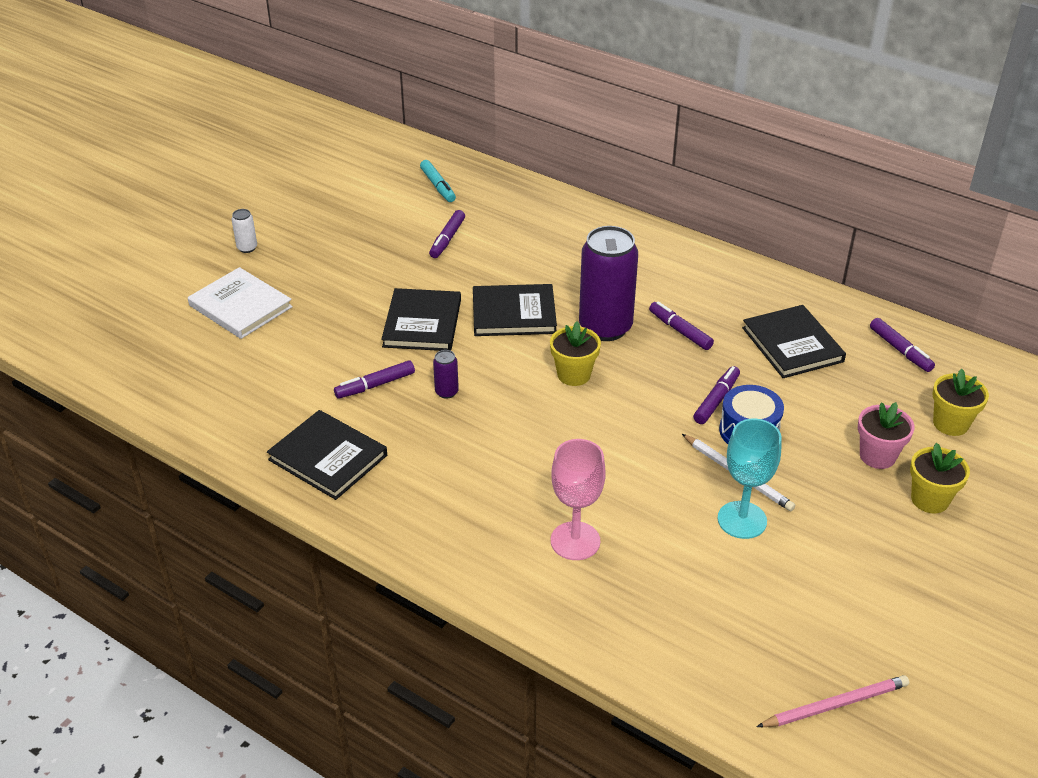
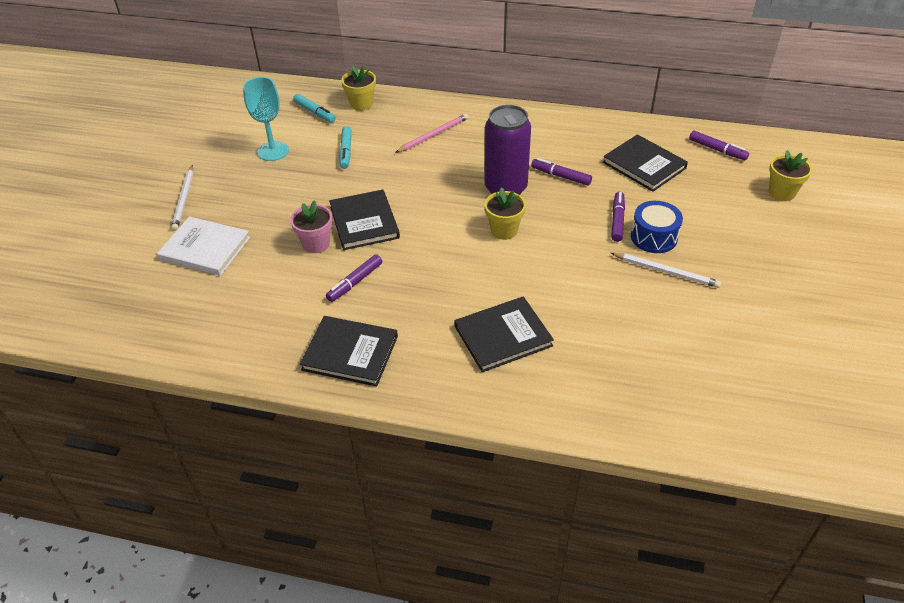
camera: 20 degrees left, 5 degrees up
white can [231,209,257,253] -> white pencil [171,165,194,231]
purple marker [429,210,465,258] -> turquoise marker [339,126,352,169]
purple can [433,350,459,399] -> none
black book [473,284,557,336] -> black book moved to [455,296,554,372]
pink goblet [551,439,606,560] -> none
turquoise goblet [717,419,782,539] -> turquoise goblet moved to [243,77,289,161]
pink pencil [756,675,909,727] -> pink pencil moved to [395,113,469,153]
pink flower pot [858,402,914,469] -> pink flower pot moved to [290,200,333,253]
yellow flower pot [910,443,970,513] -> yellow flower pot moved to [341,66,376,111]

